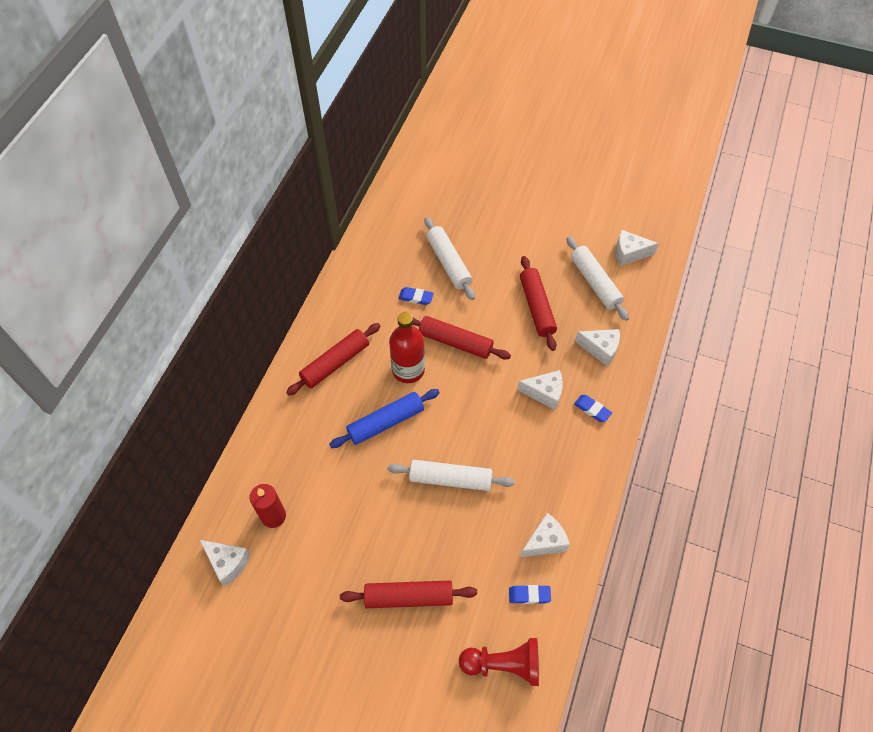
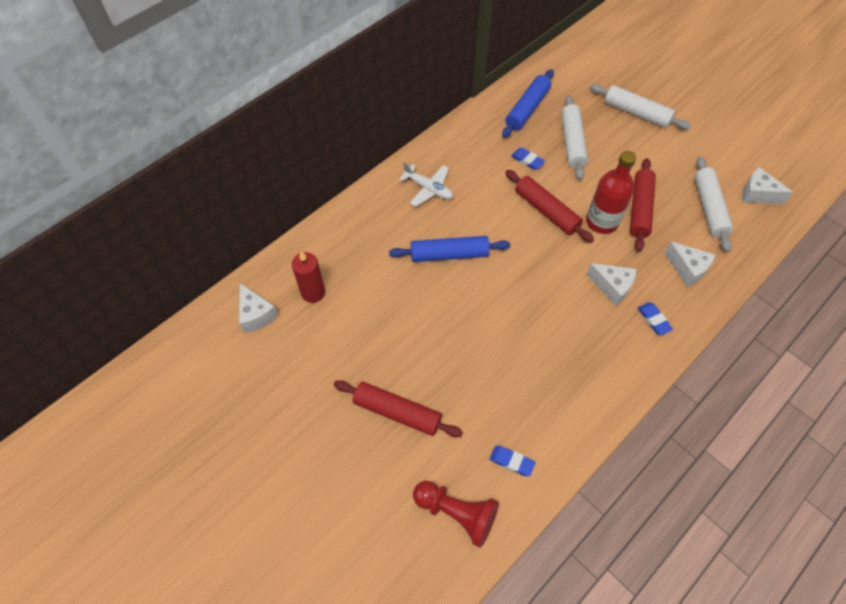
camera: 25 degrees right, 0 degrees up
red rolling pin [286,323,380,396] -> white plane [399,162,453,207]
white rolling pin [388,460,515,491] -> white rolling pin moved to [590,84,691,129]
red bottle [389,312,425,383] -> red bottle moved to [586,151,636,234]
white cheese [520,513,570,557] -> none
none -> blue rolling pin [502,69,554,138]

